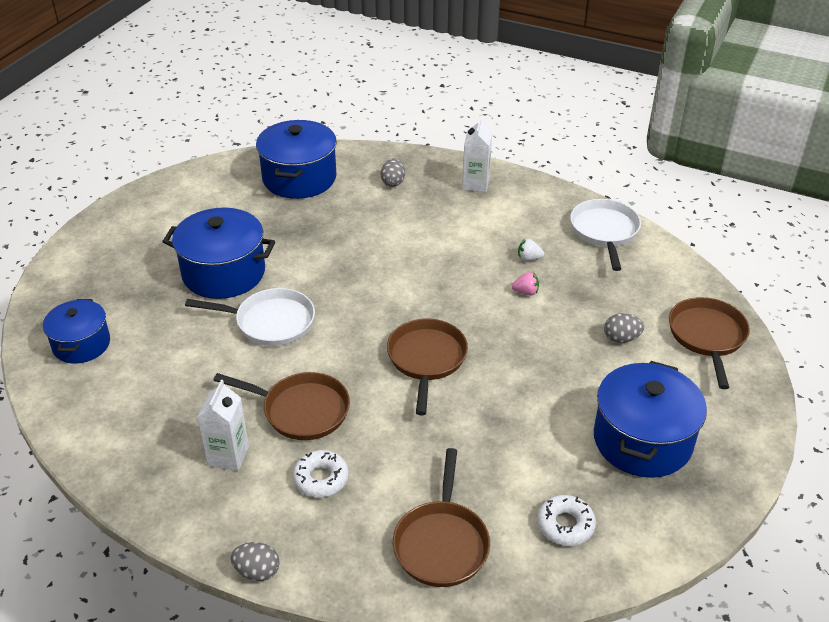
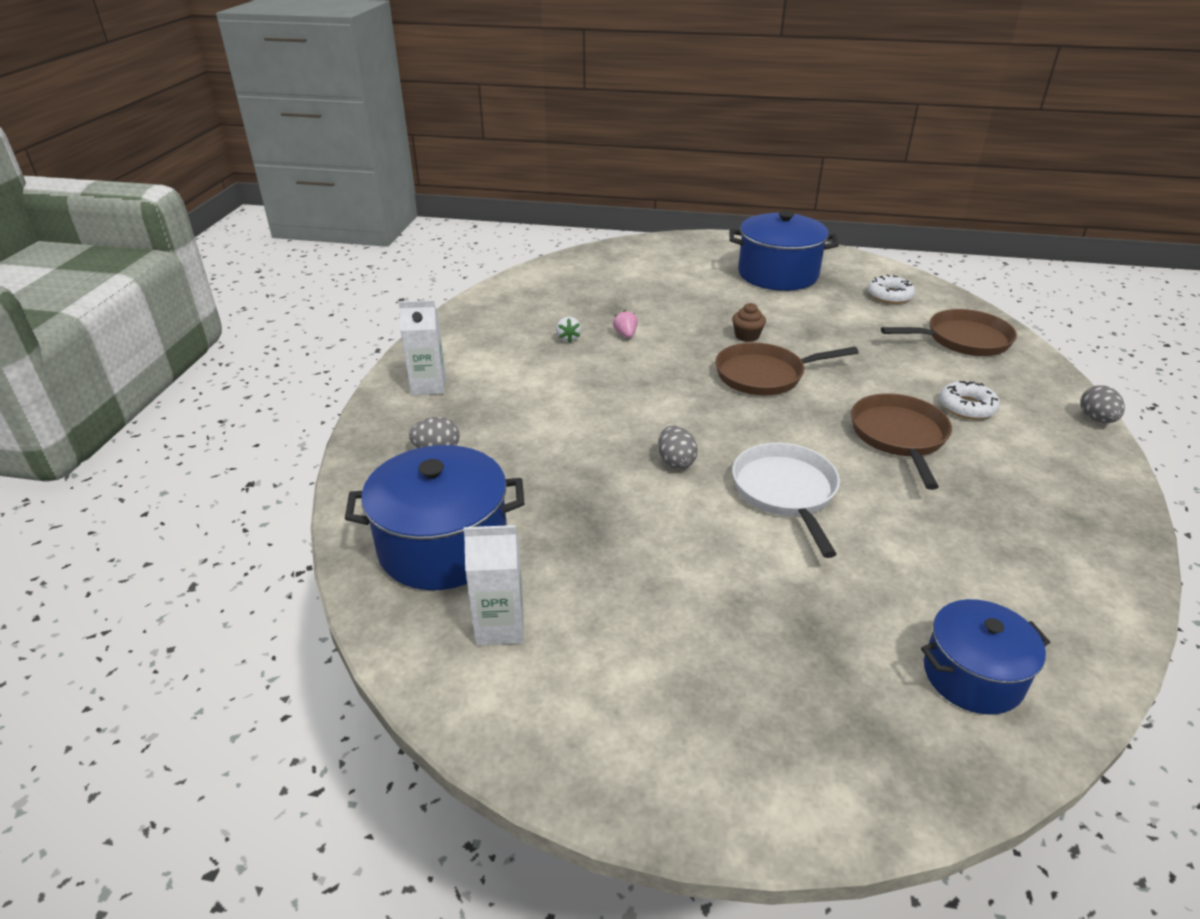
camera: 105 degrees left, 5 degrees down
blue pot [162,208,275,299] -> none
white carton [197,380,249,471] -> white carton moved to [464,525,524,645]
white pan [570,199,641,271] -> none
grey egg [604,313,644,343] -> grey egg moved to [658,425,698,469]
brown pan [669,297,750,389] -> none
none -> brown cupcake [732,303,766,342]

